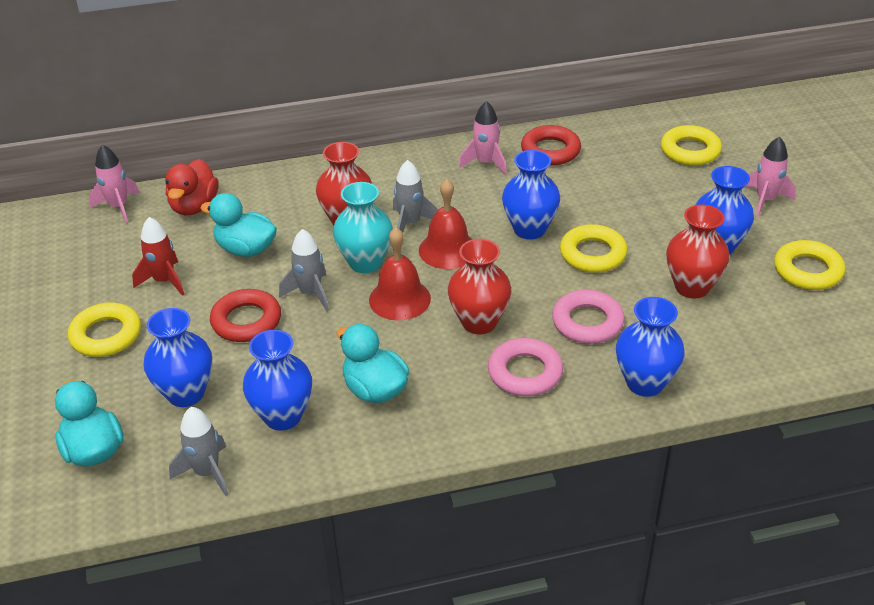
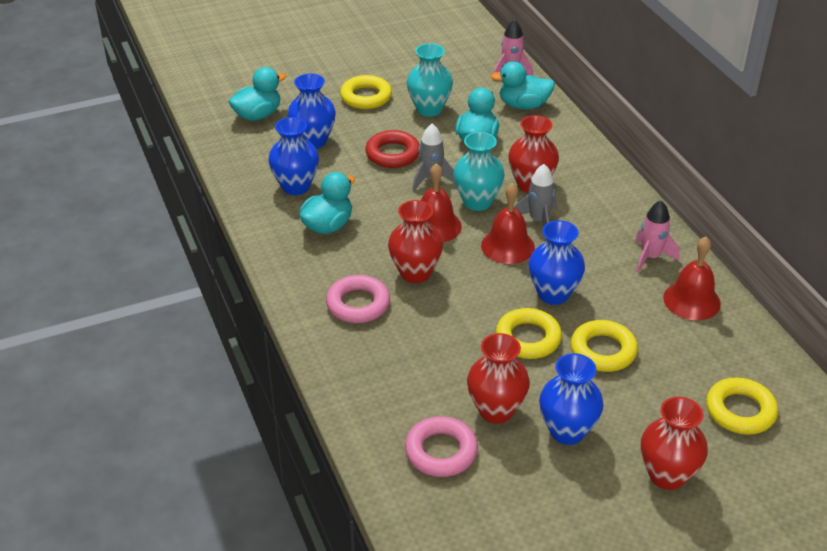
camera: 80 degrees right, 0 degrees up
red rocket [132,217,185,296] -> turquoise vase [407,43,453,117]
red duck [165,159,219,215] -> turquoise duck [490,61,555,110]
grey rocket [169,407,228,496] -> none
red ring [521,125,581,165] -> red bell [663,237,721,320]
pink ring [552,290,624,344] -> pink ring moved to [405,416,478,477]
blue vase [616,297,685,397] -> none
pink rocket [745,137,796,217] -> red vase [641,397,708,490]
yellow ring [774,240,845,290] -> yellow ring moved to [571,320,638,372]

